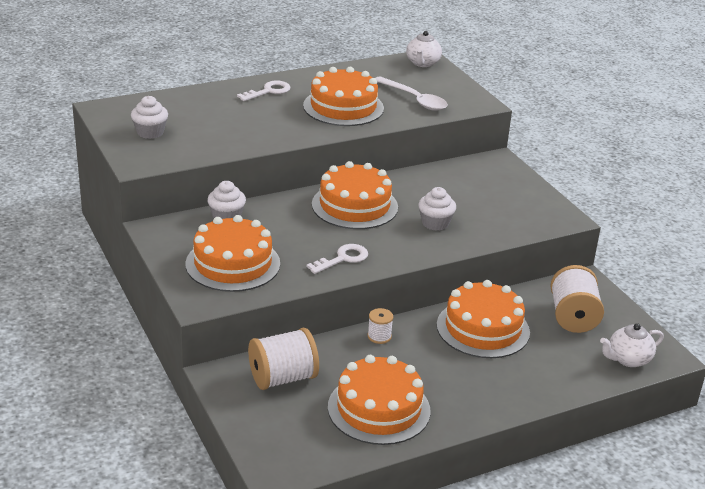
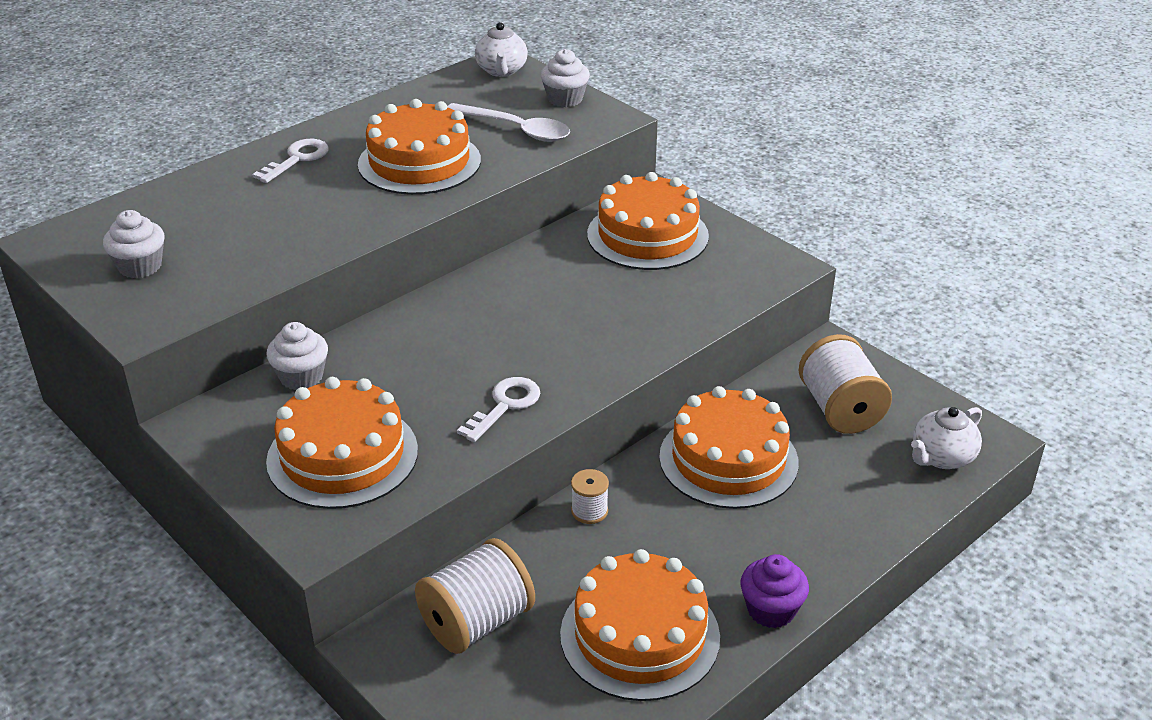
camera: 15 degrees left, 5 degrees up
orange cake [312,161,398,229] -> orange cake moved to [587,172,709,270]
white cupcake [418,187,456,231] -> white cupcake moved to [541,49,590,107]
none -> purple cupcake [740,554,809,628]

